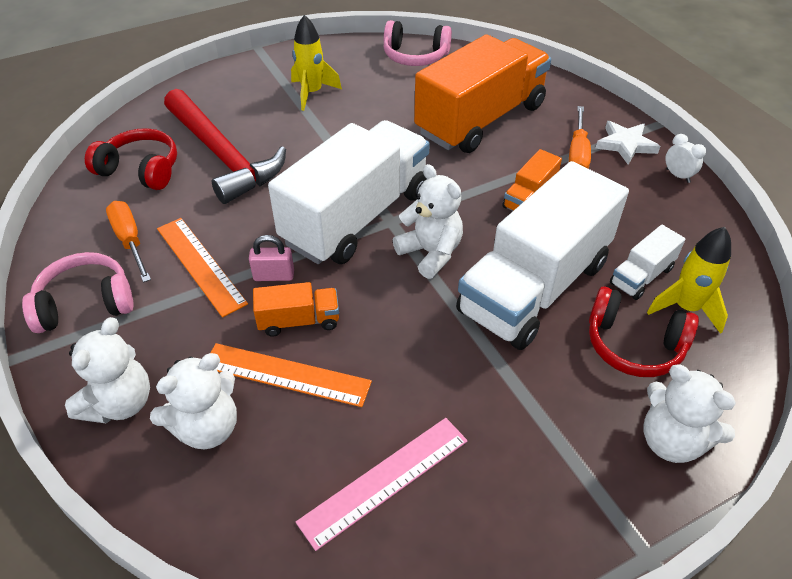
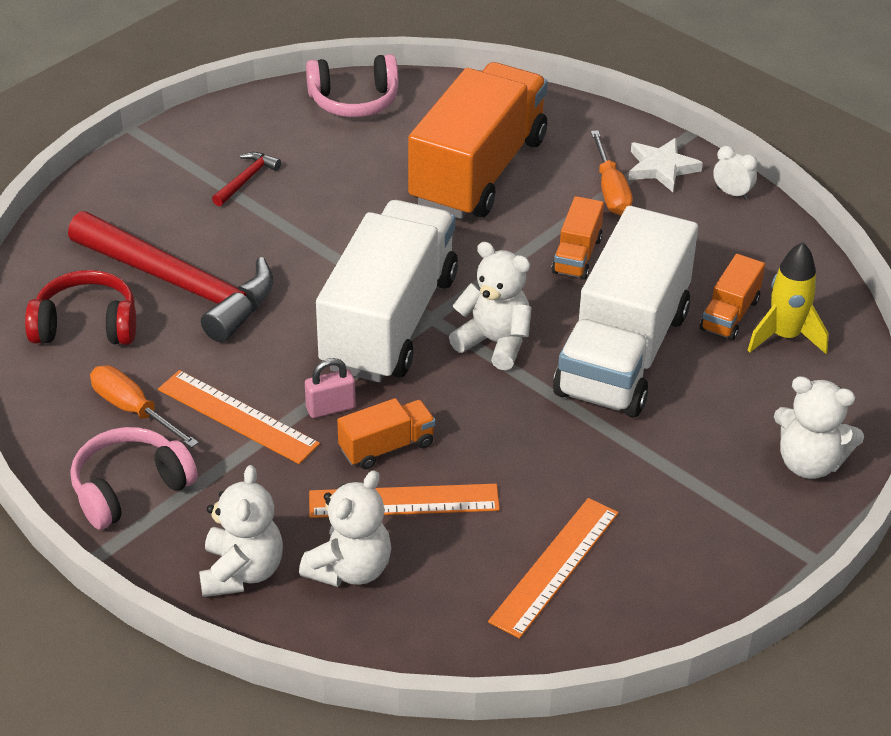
camera: 20 degrees left, 5 degrees down
yellow rocket [291,15,342,111] -> red hammer [212,152,281,206]
pink ruler [296,418,468,551] -> orange ruler [488,498,619,639]
red headphones [589,286,699,377] -> none
white truck [610,225,685,300] -> orange truck [700,254,765,341]

